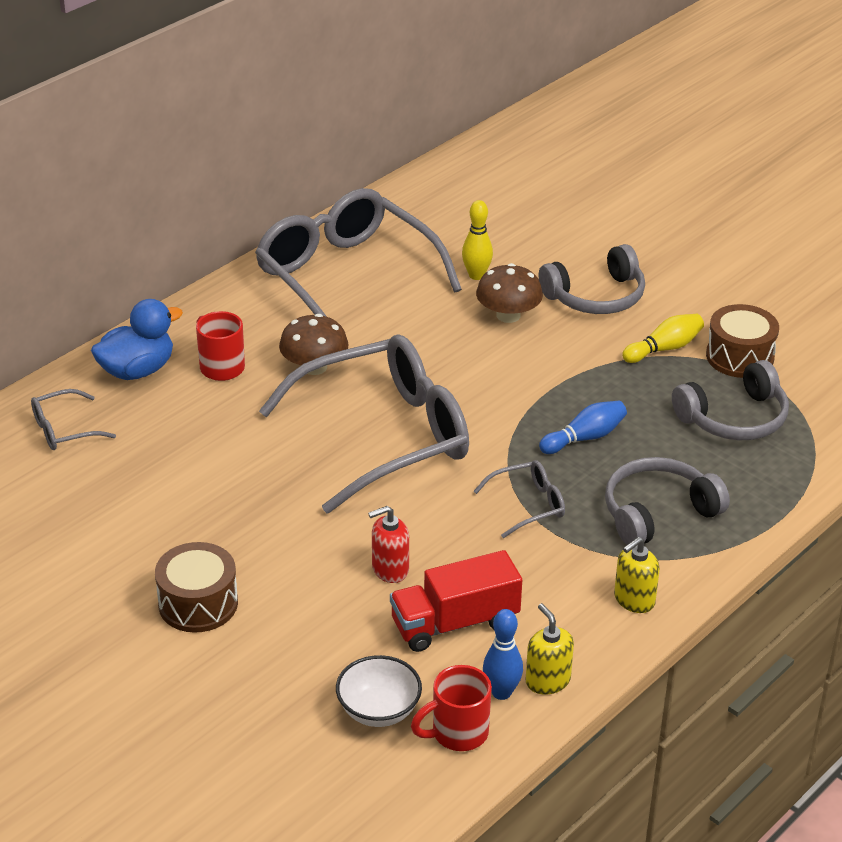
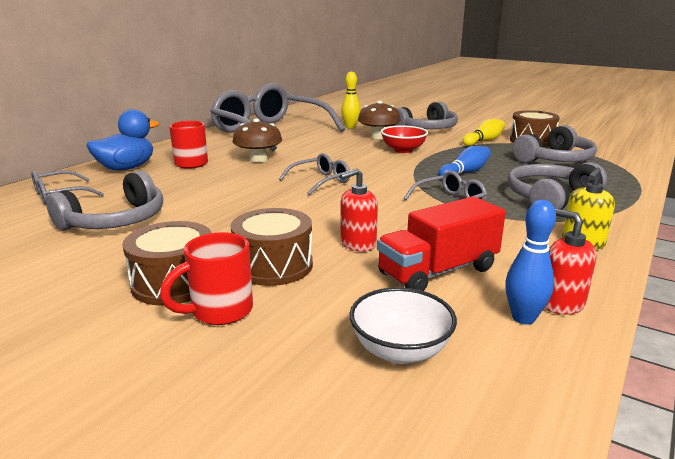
camera: 10 degrees left, 15 degrees down
grey glasses [259,335,469,513] -> grey glasses [279,153,350,195], size x0.42
red mug [411,665,492,751] -> red mug moved to [160,232,253,325]
yellow soap dispenser [525,603,574,694] -> red soap dispenser [544,209,597,315]
none -> grey headphones [46,171,163,230]
none -> brown drum [230,208,313,286]
none -> red bowl [381,125,428,153]

